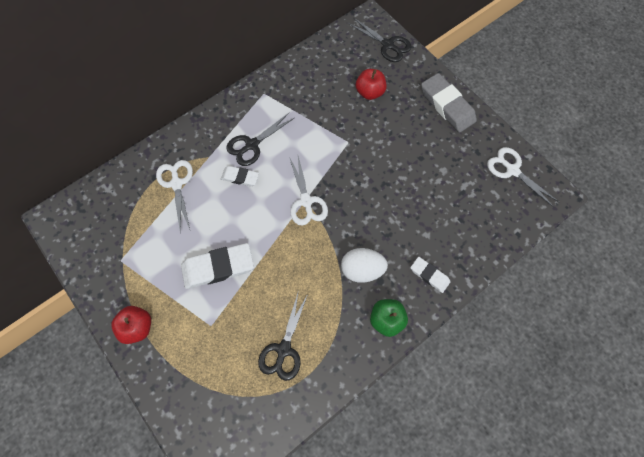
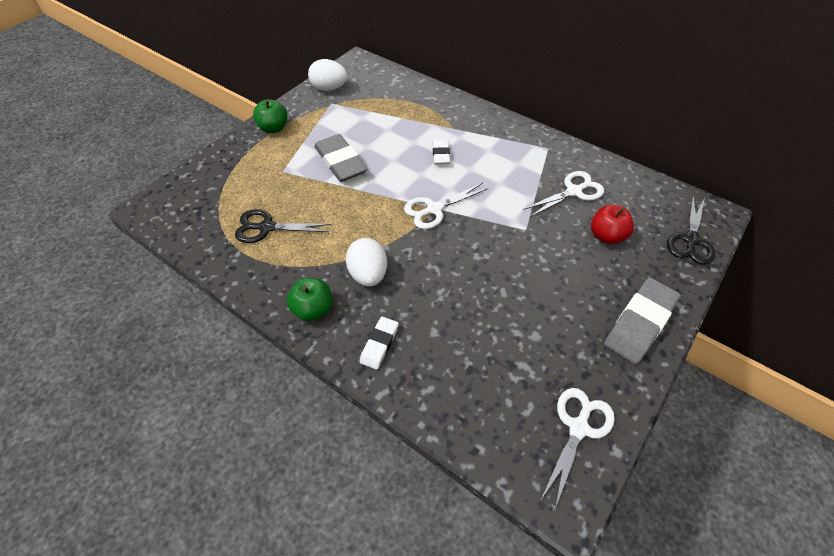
camera: 75 degrees right, 15 degrees down
red apple [111,306,151,344] -> green apple [253,99,288,133]
white scissors [156,160,193,232] -> white scissors moved to [523,171,604,217]
white eraser [181,243,254,289] -> grey eraser [314,134,367,182]
black scissors [226,113,294,166] -> none
none -> white egg [308,59,347,91]

